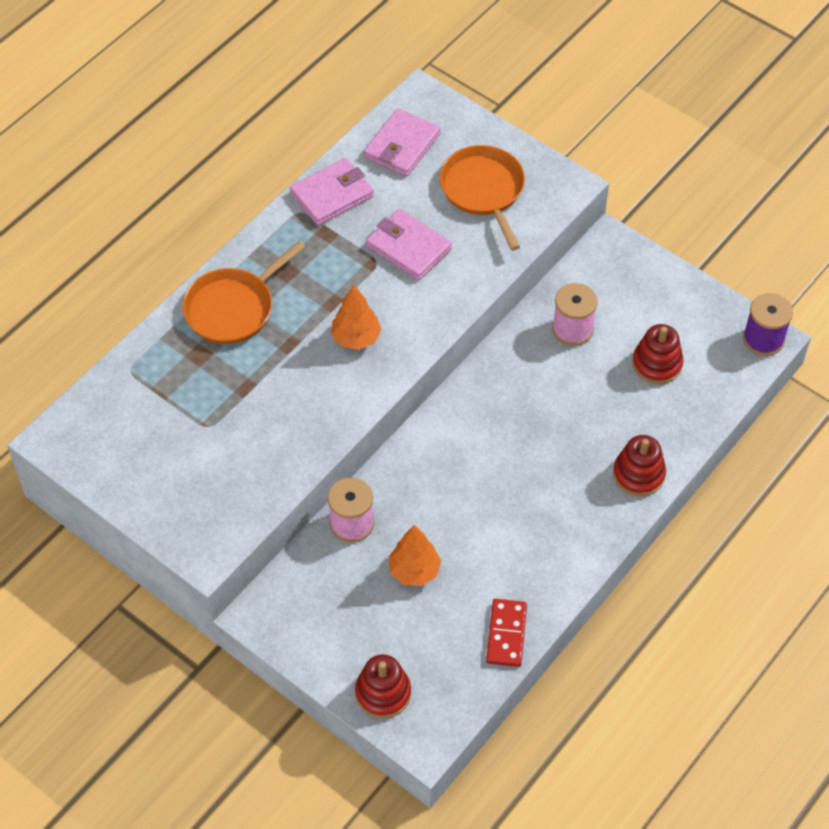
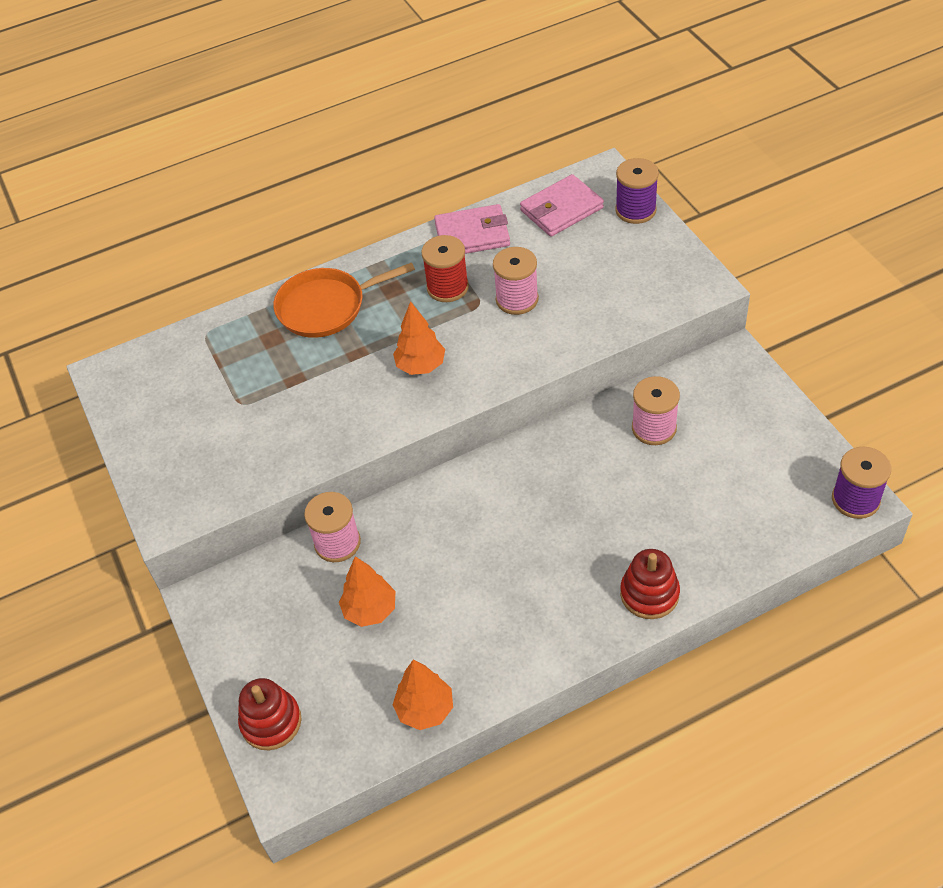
camera: 30 degrees right, 5 degrees down
pink wallet [366,209,452,281] -> pink spool [493,247,539,315]
orange pan [439,145,525,250] -> none
red domino [486,599,527,667] -> orange tree [393,659,453,730]
red stacking toy [632,324,683,384] -> none
none -> red spool [421,235,469,302]
none -> purple spool [615,158,659,224]

